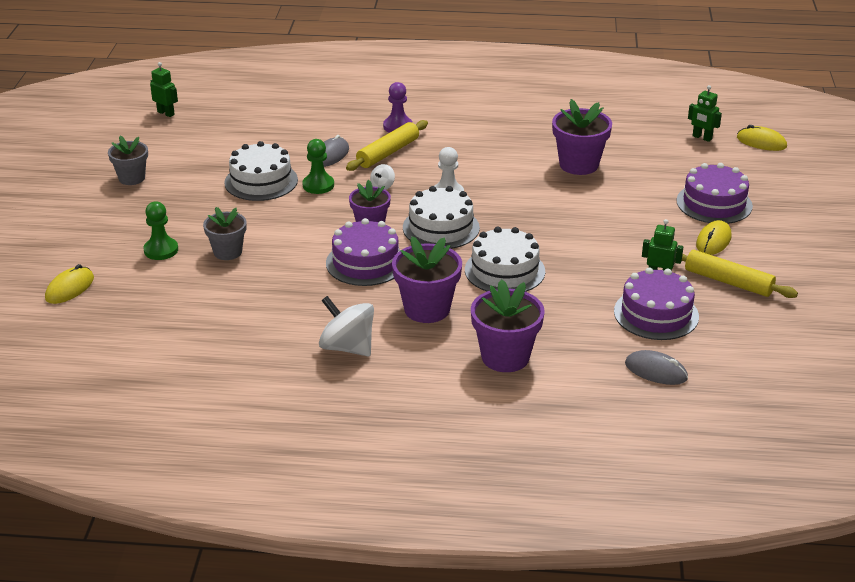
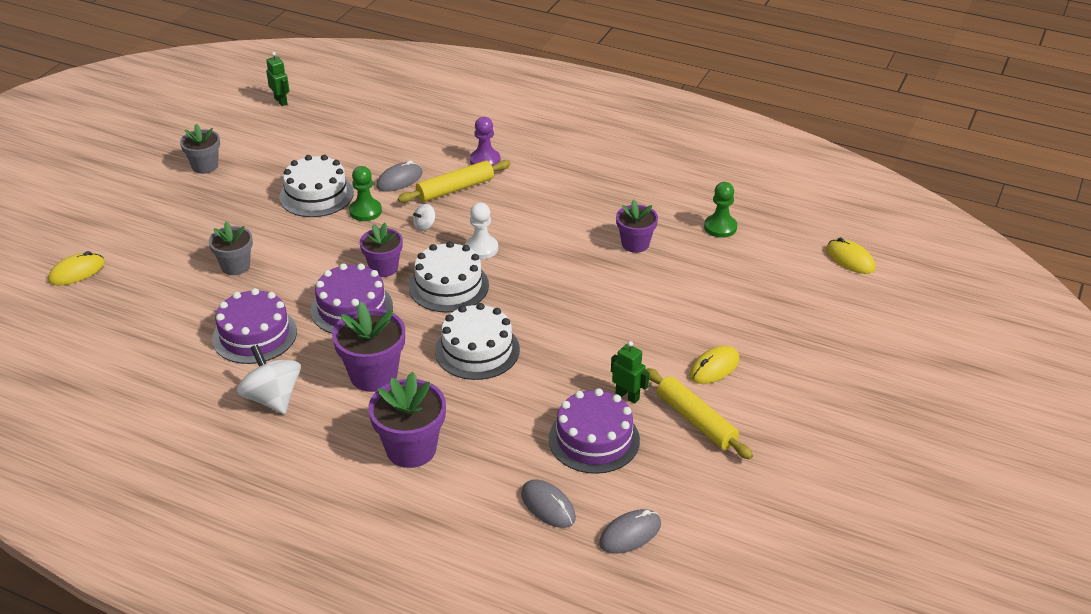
camera: 20 degrees right, 5 degrees up
green pawn [143,201,178,260] -> green pawn moved to [704,182,737,238]
purple flower pot [552,99,612,175] -> purple flower pot [616,199,658,253], size x0.65
purple cake [677,163,753,224] -> purple cake moved to [212,288,297,364]
green robot [688,85,722,142] -> none
none -> grey mouse [599,509,661,554]

